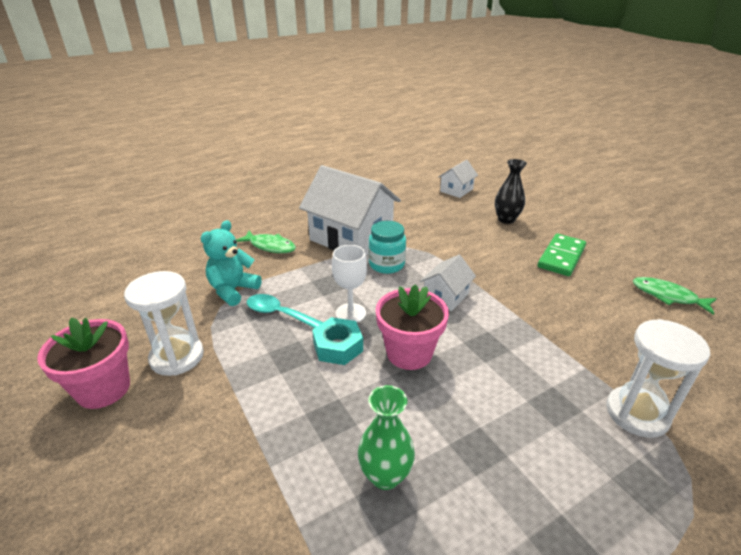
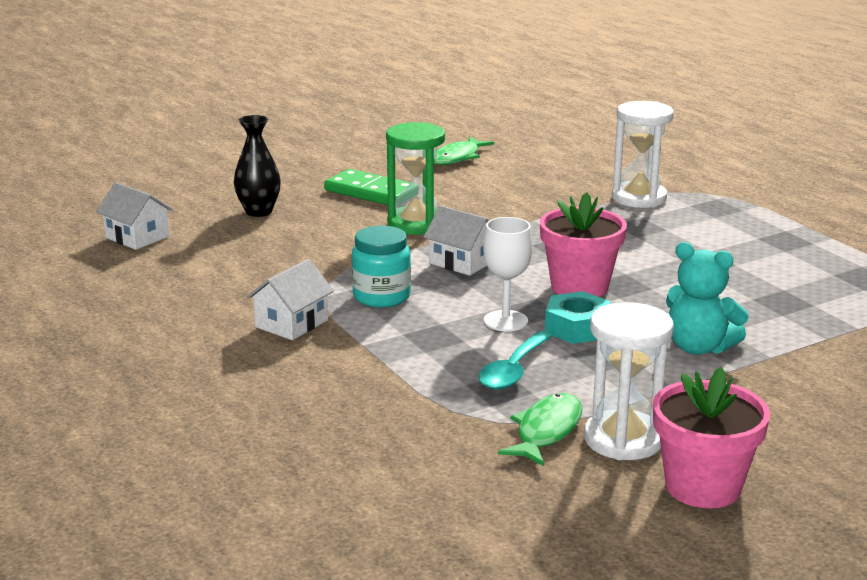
camera: 90 degrees left, 10 degrees down
turquoise teddy bear [200,220,262,306] -> turquoise teddy bear moved to [666,242,749,355]
green fish [236,231,296,253] -> green fish moved to [498,393,582,466]
white house [299,165,401,255] -> white house [247,259,334,340], size x0.48
green vase [358,385,415,490] -> none
none -> green hourglass [386,122,445,235]

